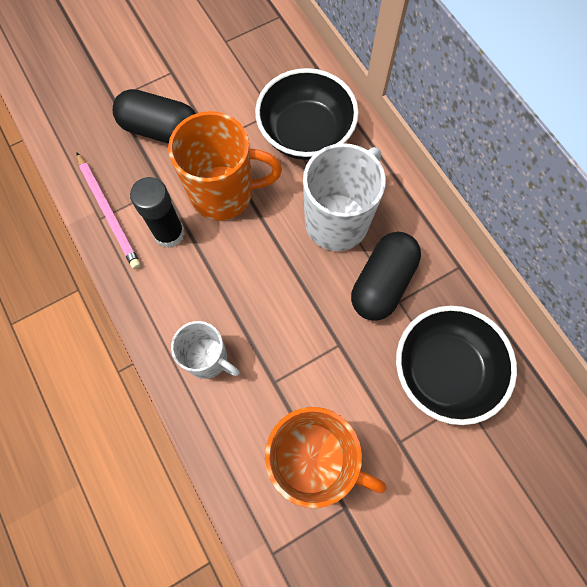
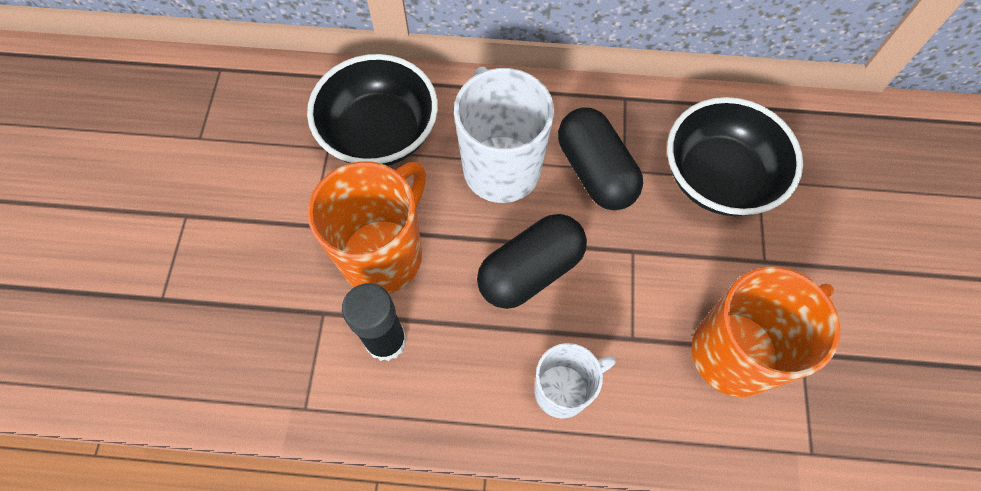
camera: 55 degrees left, 5 degrees down
pink pencil [76,152,141,269] -> none
black capsule [113,89,196,144] -> black capsule moved to [477,214,587,309]

